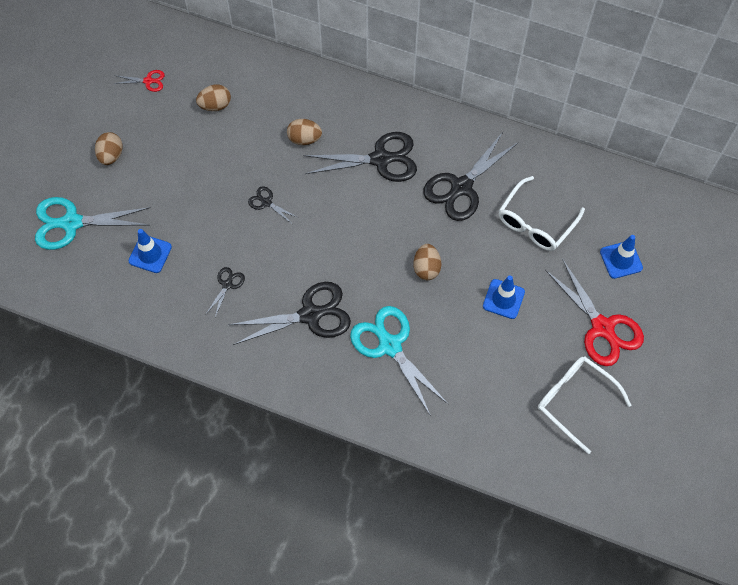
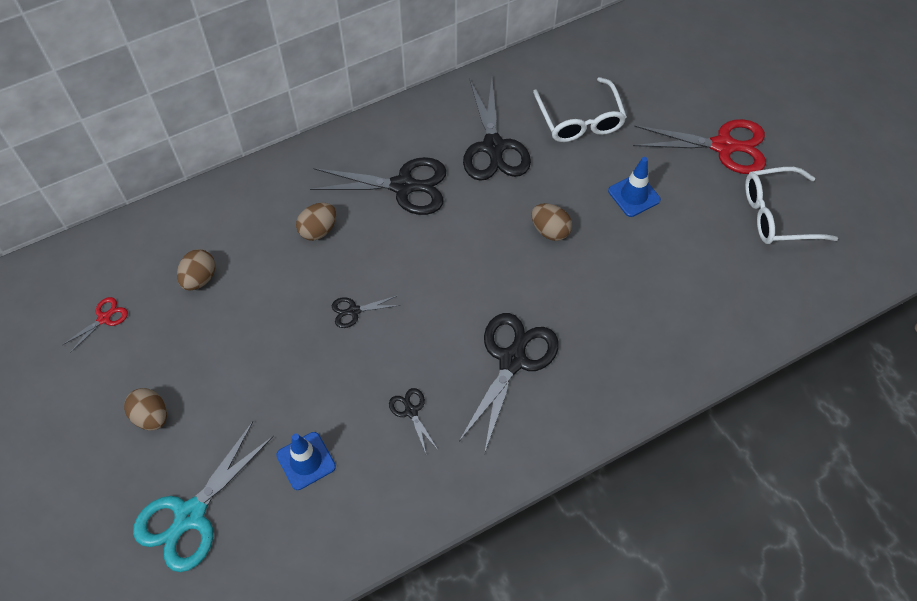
camera: 50 degrees left, 5 degrees down
black scissors [303,132,417,182] -> black scissors turned 60 degrees clockwise [310,157,447,215]
turquoise scissors [350,306,448,415] -> none
blue traffic cone [600,235,643,279] -> none

